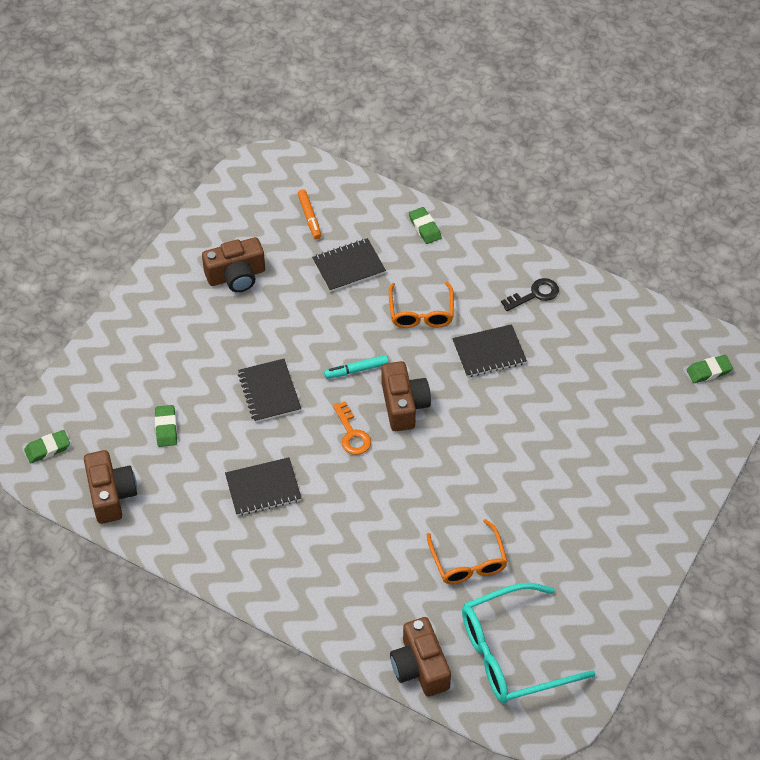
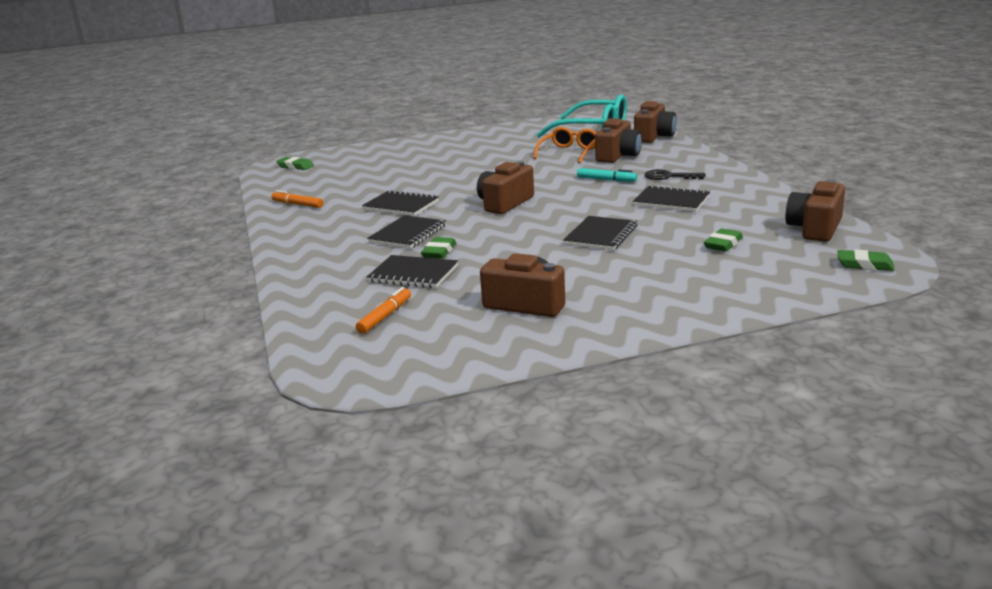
camera: 135 degrees left, 30 degrees down
turquoise marker [324,355,389,379] -> turquoise marker moved to [577,168,637,182]
orange key [333,401,371,455] -> none
orange glasses [389,282,454,328] -> black notebook [367,215,446,249]
green eraser [409,207,442,244] -> green eraser moved to [421,237,456,259]
black key [501,278,559,311] -> black key moved to [644,169,706,180]
none -> orange marker [271,190,323,208]
none -> brown camera [595,118,642,163]

